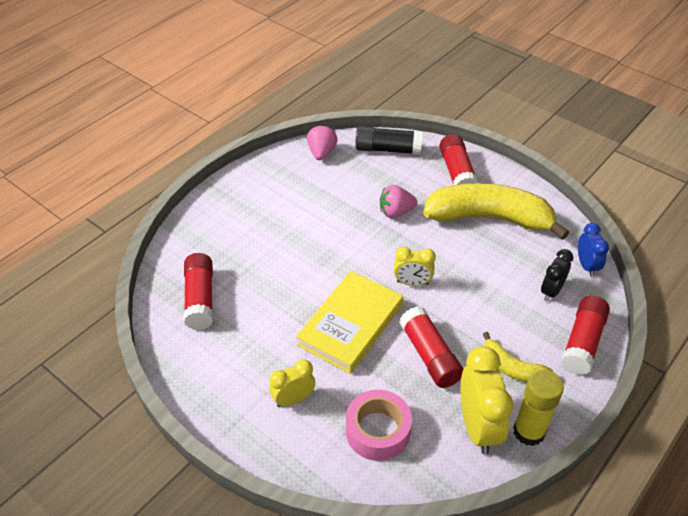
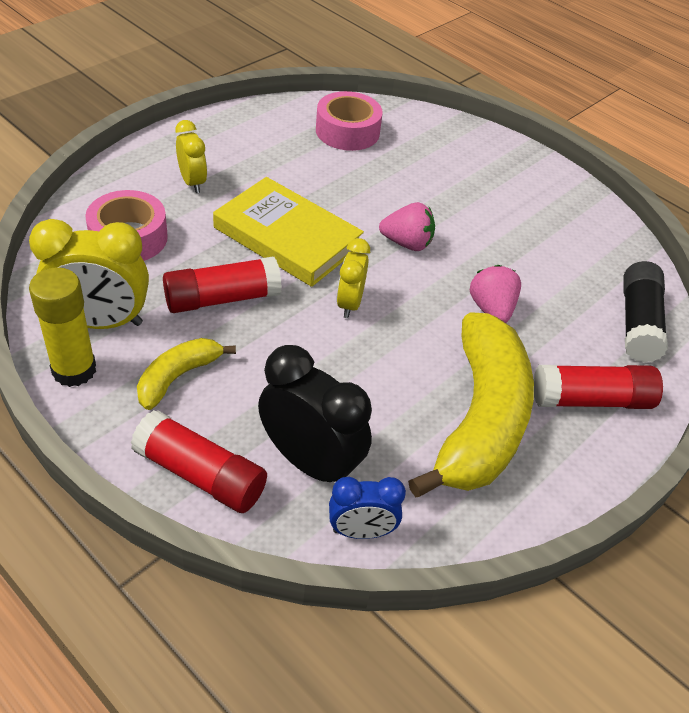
camera: 90 degrees right, 0 degrees up
red glue stick [184,253,213,330] -> pink tape [316,91,383,151]
pink strawberry [307,125,338,160] -> pink strawberry moved to [379,202,435,251]
black clock [541,249,573,302] -> black clock [258,345,372,482], size x1.71

